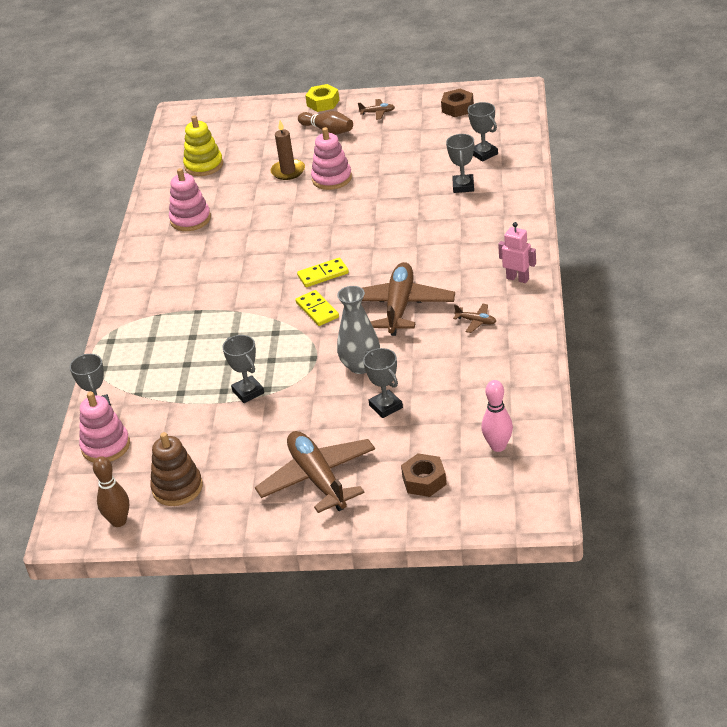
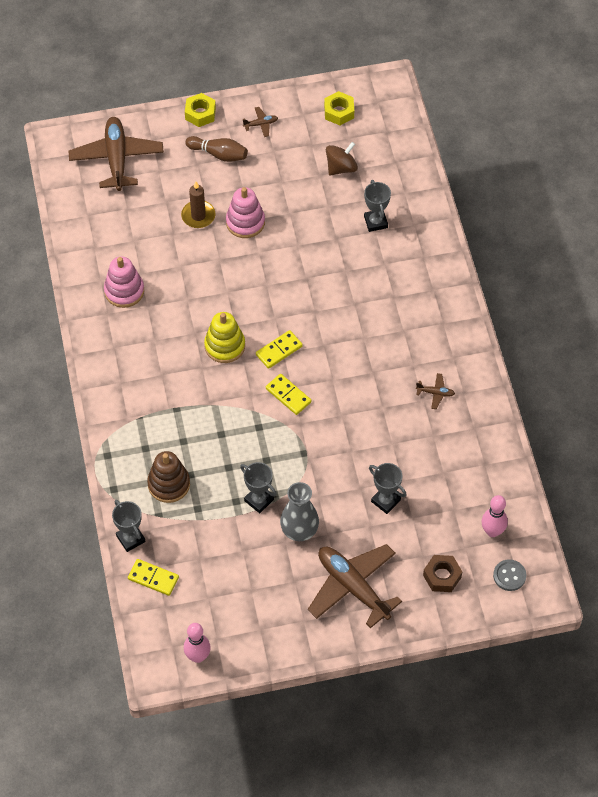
camera: 20 degrees left, 20 degrees up
pink stacking toy [79,392,130,462] -> yellow domino [128,559,179,596]
brown bowling pin [93,456,129,527] -> pink bowling pin [184,623,211,663]
brown stacking toy [150,432,203,506] -> brown stacking toy moved to [147,451,190,503]
yellow stacking toy [183,115,223,176] -> yellow stacking toy moved to [204,312,245,363]
grey vase [337,286,380,374] -> grey vase moved to [280,482,319,541]
brown plane [362,262,455,336] -> brown plane moved to [68,117,164,191]
brown nut [441,89,474,117] -> yellow nut [324,91,354,125]
grey trophy [468,102,498,162] -> none
pink robot [498,222,536,283] -> none
none -> brown spinning top [326,142,358,175]
none -> grey button [493,559,526,591]

